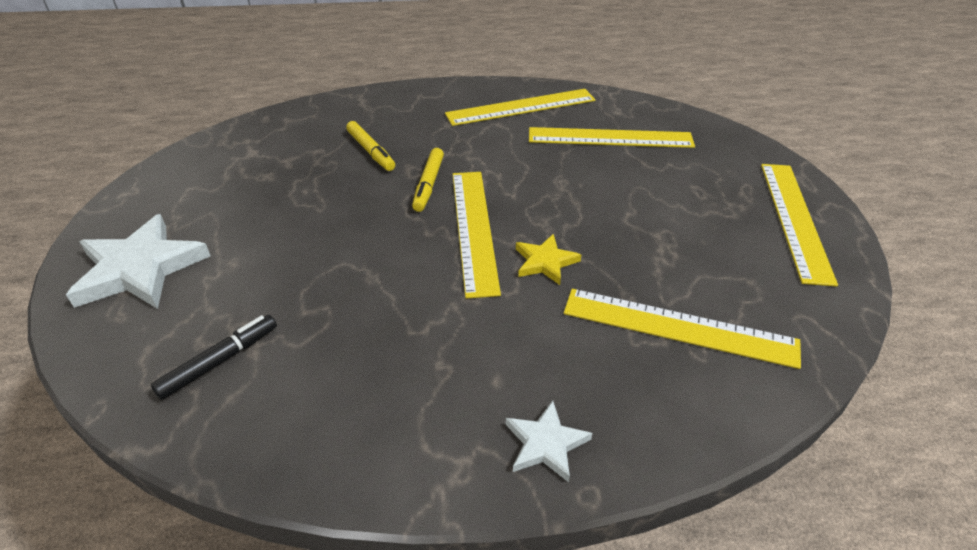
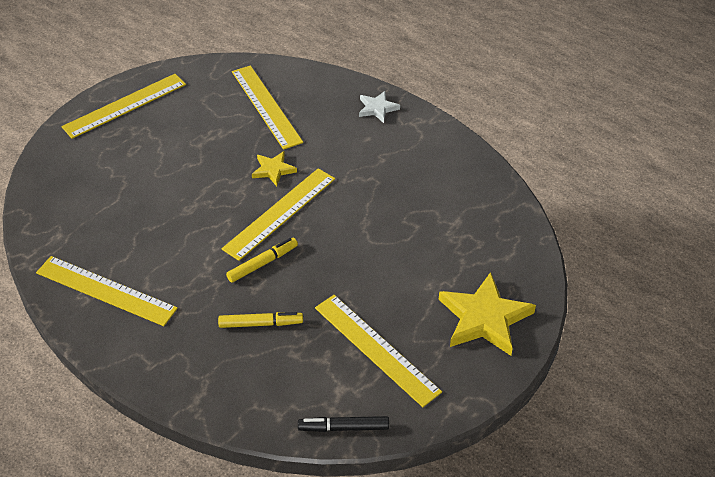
camera: 135 degrees left, 5 degrees up
white star [66,214,211,309] -> yellow star [439,272,536,356]
black marker [151,315,277,400] -> black marker moved to [298,416,389,432]
yellow marker [346,121,395,171] -> yellow marker turned 75 degrees clockwise [218,312,303,328]
yellow ruler [529,127,695,148] -> yellow ruler moved to [315,295,442,407]

